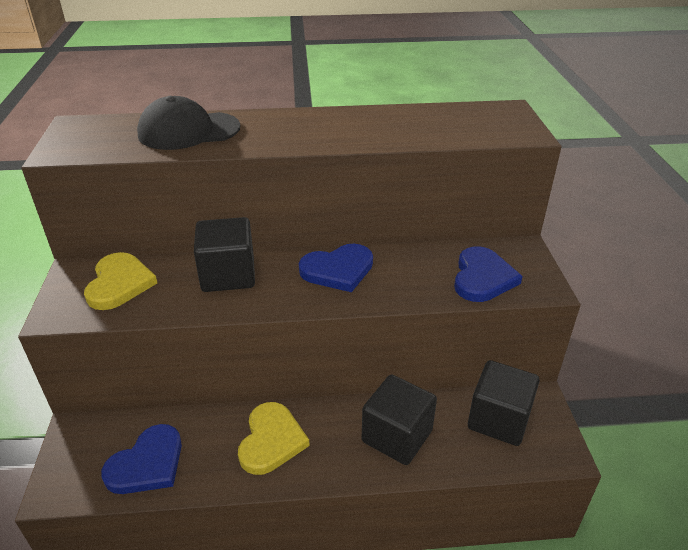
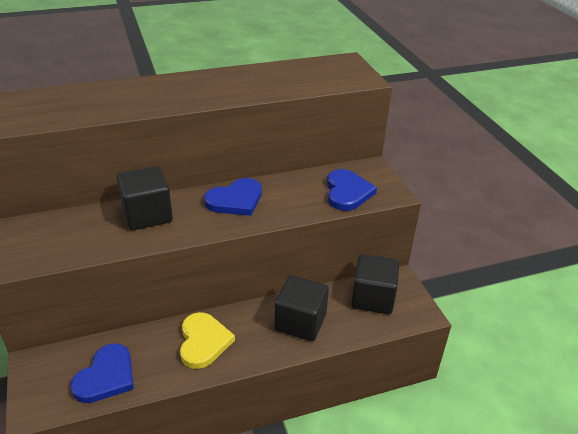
camera: 15 degrees left, 0 degrees up
yellow heart [84,252,157,310] -> none
black cap [137,96,240,150] -> none

